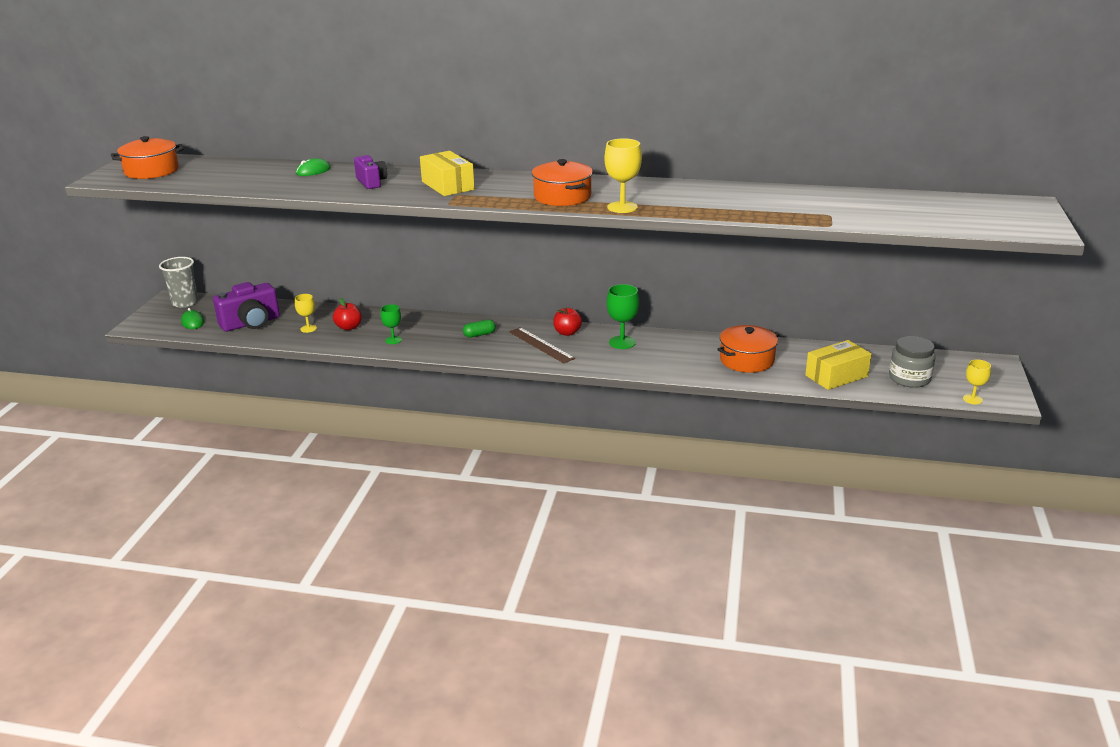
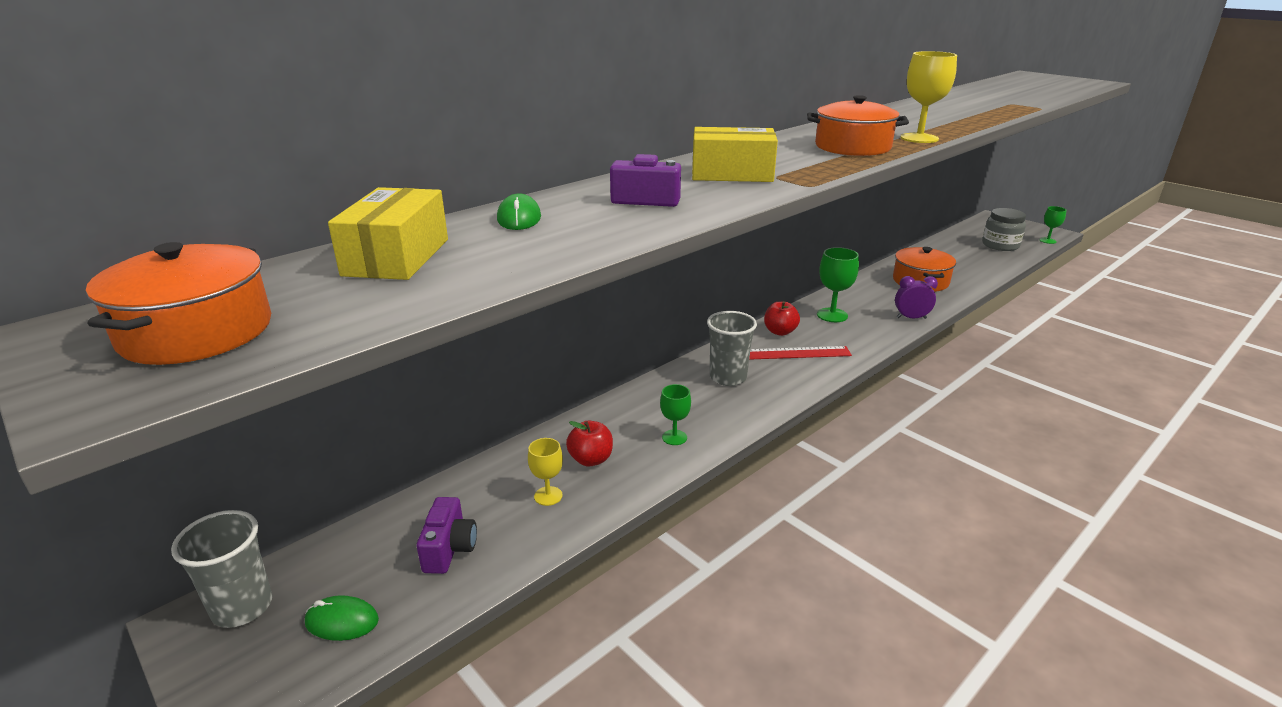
camera: 55 degrees left, 0 degrees up
purple camera [213,282,280,332] -> purple camera [417,497,477,574], size x0.61
green capsule [463,319,496,338] -> grey cup [707,311,757,386]
brown ruler [509,327,575,363] -> red ruler [749,346,852,360]
yellow box [805,340,871,390] -> yellow box moved to [328,187,448,280]
yellow goblet [963,359,991,404] -> green goblet [1039,206,1067,244]
none -> purple clock [895,276,938,319]

